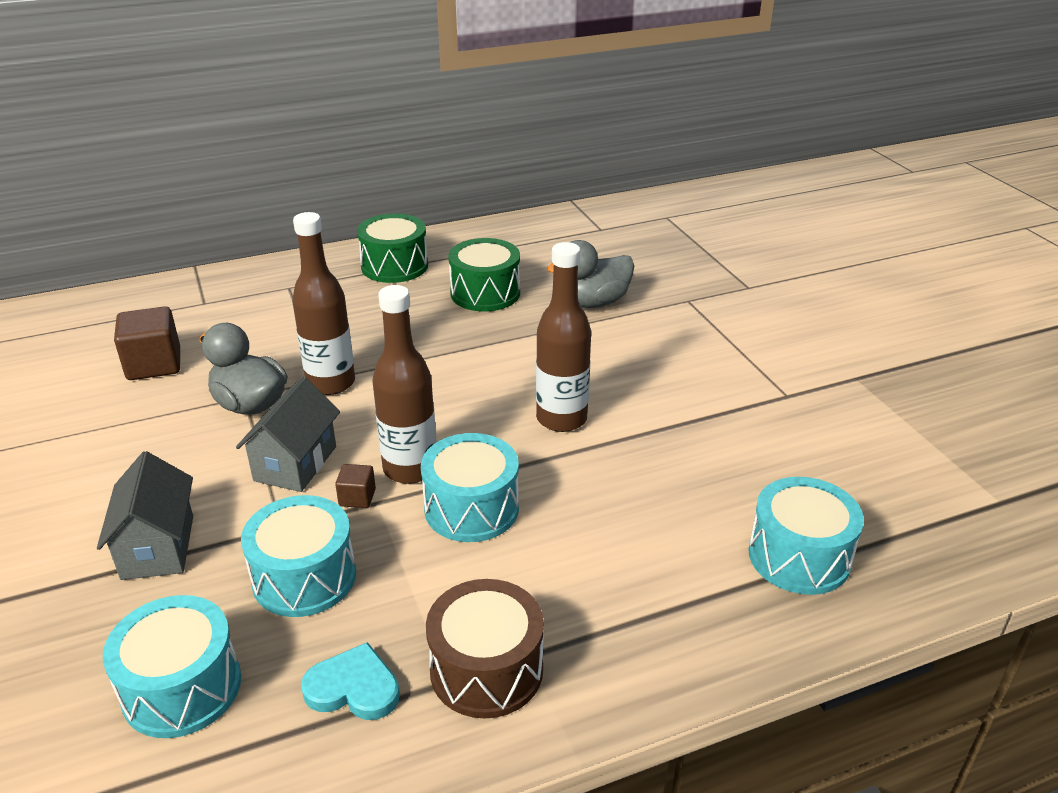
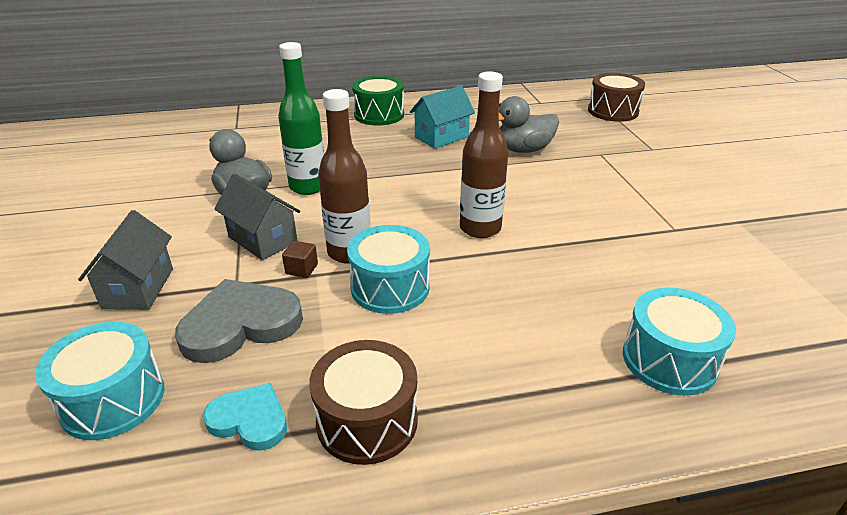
camera: 10 degrees right, 0 degrees up
brown cube [114,306,180,380] -> none
grey house [236,377,340,492] -> grey house turned 75 degrees counterclockwise [215,173,300,260]
turquoise drum [241,495,356,617] -> grey heart [175,279,303,363]
brown bottle [292,212,355,395] -> green bottle [278,42,324,195]
green drum [448,238,520,311] -> turquoise house [410,86,475,149]
none -> brown drum [588,73,645,122]

